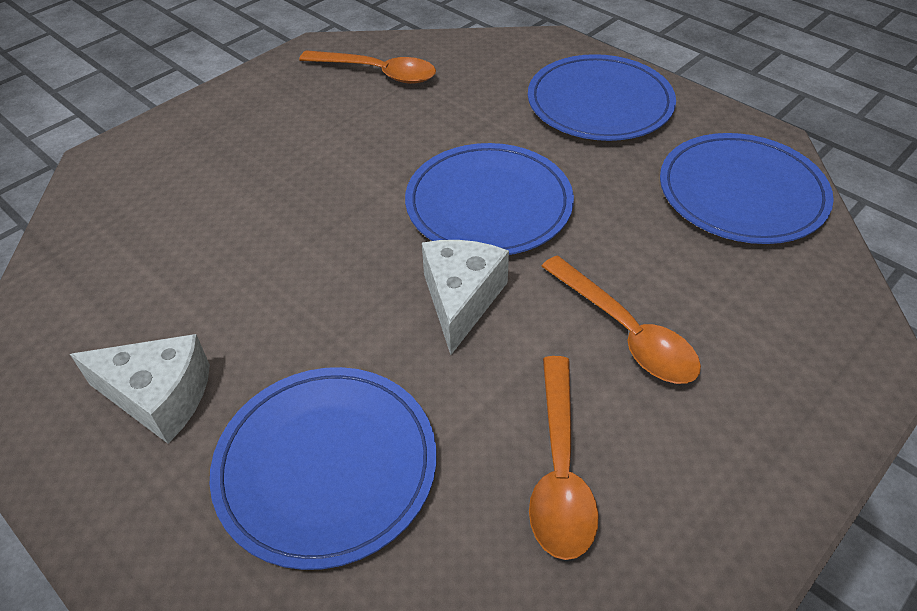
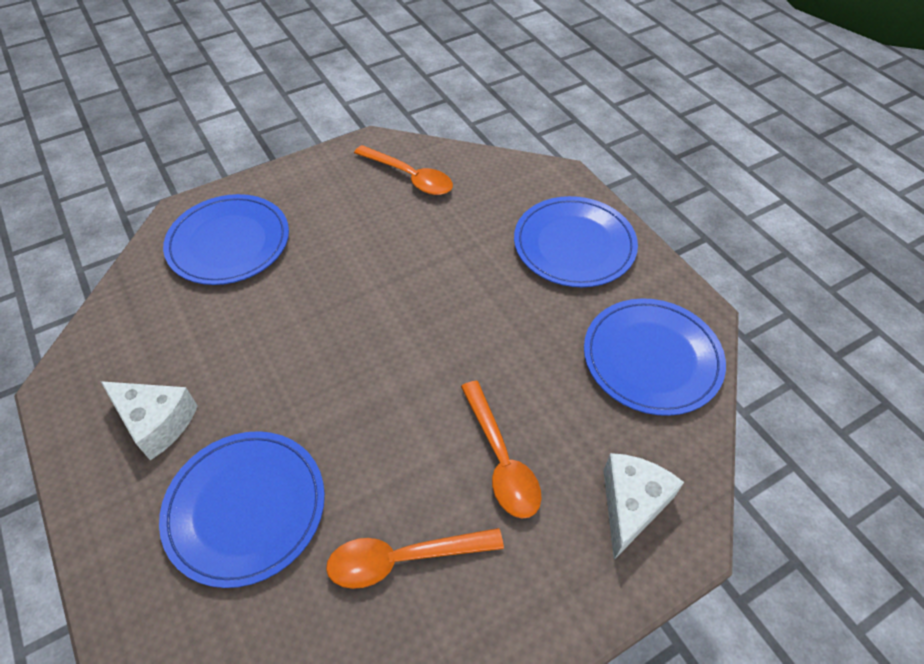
camera: 15 degrees right, 5 degrees up
blue plate [405,143,574,255] -> blue plate moved to [163,194,289,285]
white cheese [422,240,509,355] -> white cheese moved to [603,453,684,560]
orange spoon [529,356,599,560] -> orange spoon turned 60 degrees clockwise [326,528,504,589]

